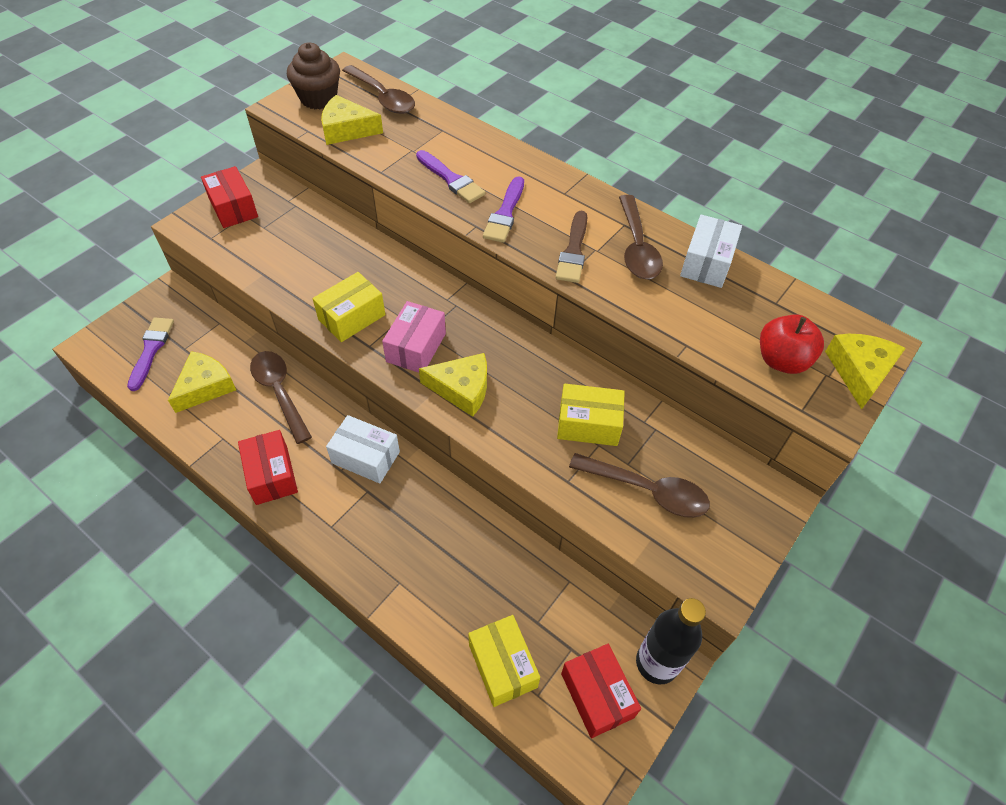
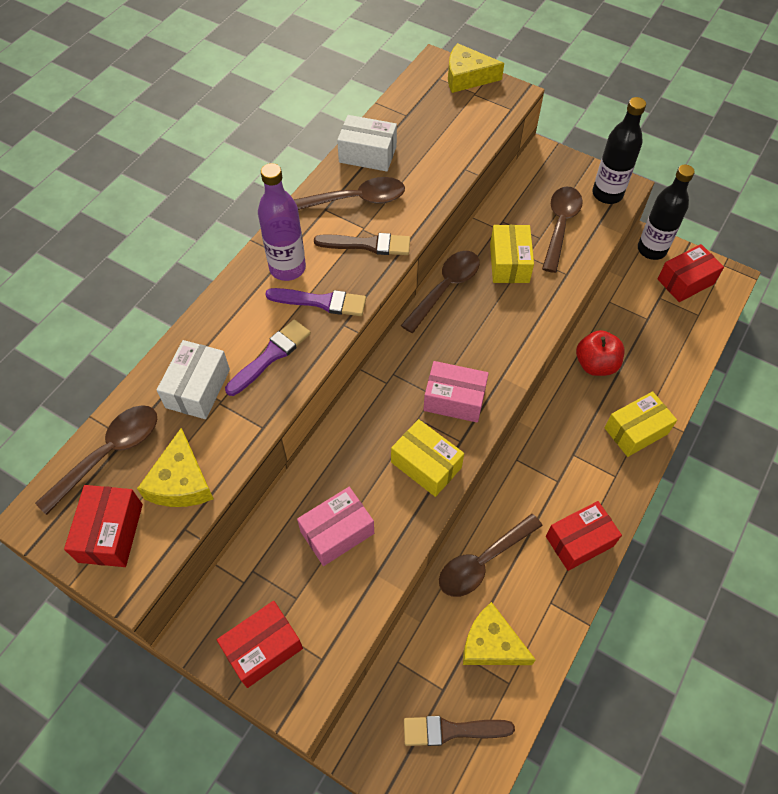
camera: 95 degrees left, 5 degrees up
purple brush [127,318,174,391] -> brown brush [404,716,515,746]
brown cupcake [287,42,340,109] -> red box [64,485,143,567]
white box [326,415,400,484] -> white box moved to [157,340,230,419]
yellow cheese [419,353,487,417] -> none
yellow box [468,615,540,707] -> yellow box moved to [605,391,677,457]
red apple [760,314,824,374] -> red apple moved to [576,330,624,376]
none -> purple bottle [258,163,306,281]
none -> pink box [297,487,374,566]
none -> brown spoon [400,251,480,333]
none -> black bottle [592,97,646,204]

